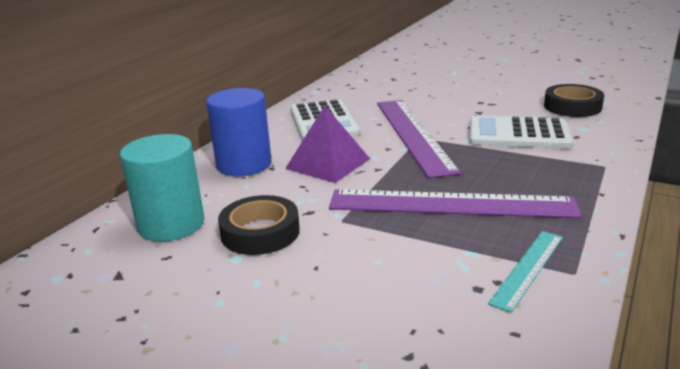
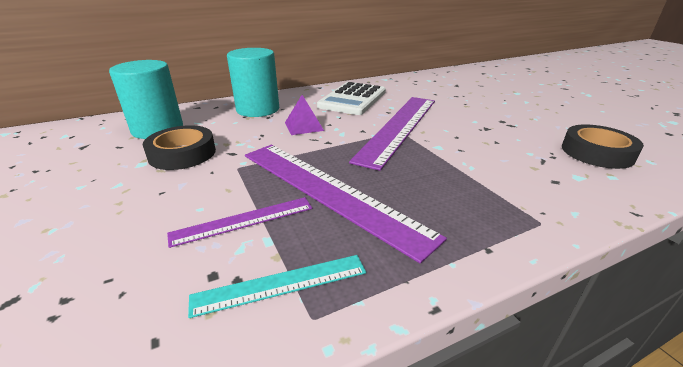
camera: 35 degrees right, 5 degrees up
blue cylinder [206,88,272,176] -> turquoise cylinder [227,48,279,117]
purple pyramid [285,106,370,183] -> purple pyramid [285,95,324,135], size x0.63
white calculator [469,116,573,149] -> none
none -> purple ruler [167,197,312,248]

